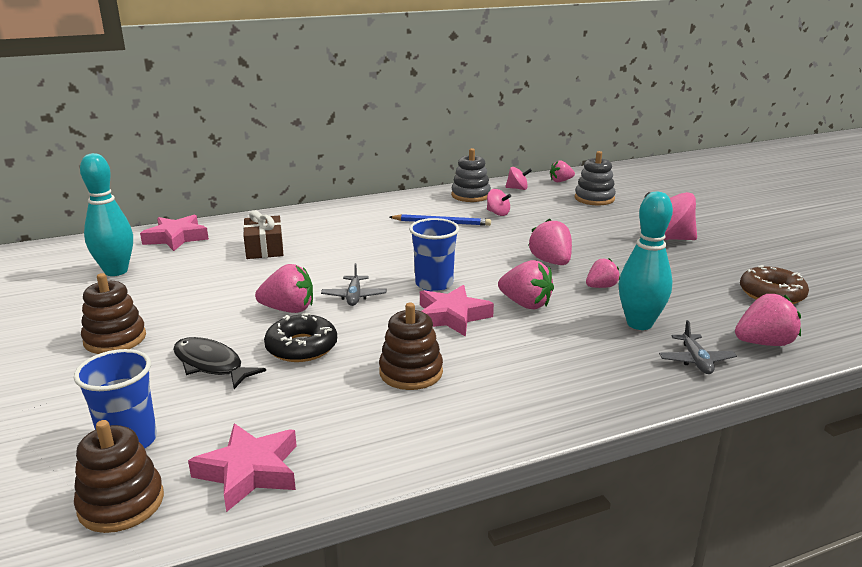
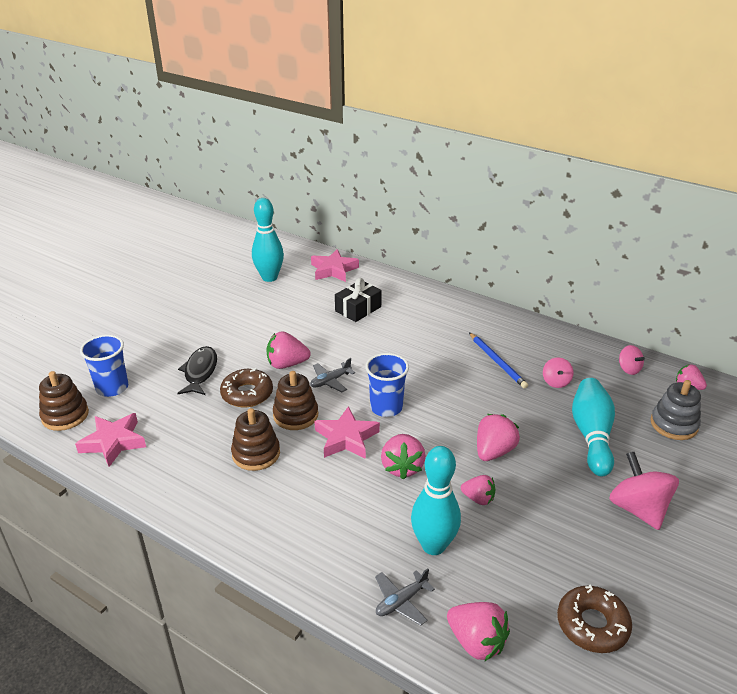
camera: 55 degrees right, 10 degrees up
brown stacking toy [81,273,146,354] -> brown stacking toy moved to [273,371,318,430]
brown gift [243,210,283,259] -> black gift [335,278,382,322]
pink strawberry [255,264,313,313] -> pink strawberry turned 120 degrees clockwise [266,331,311,369]
black donut [264,313,337,362] -> brown donut [220,368,273,407]
grey stacking toy [451,148,491,202] -> none
none -> turquoise bowling pin [572,378,615,476]

